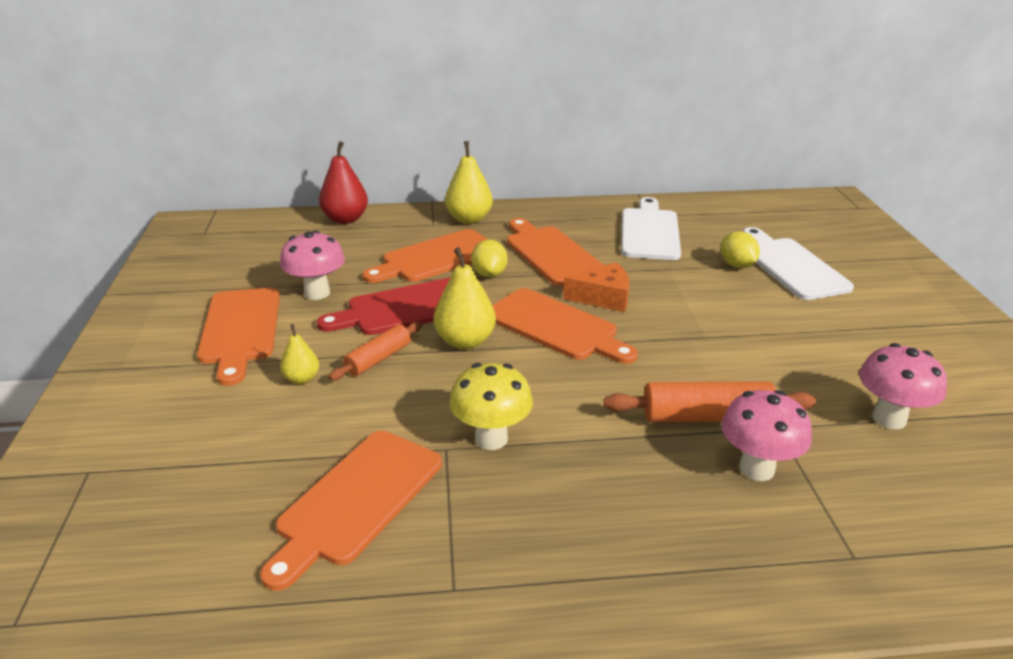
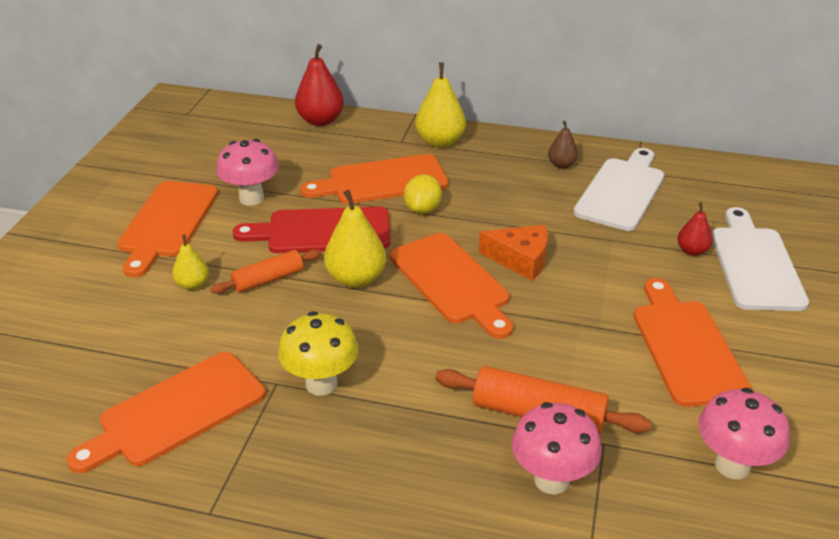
camera: 20 degrees right, 5 degrees up
orange cutting board [507,218,605,286] -> orange cutting board moved to [634,278,752,407]
yellow lemon [721,231,760,268] -> red pear [678,202,713,256]
none -> brown pear [548,121,578,169]

